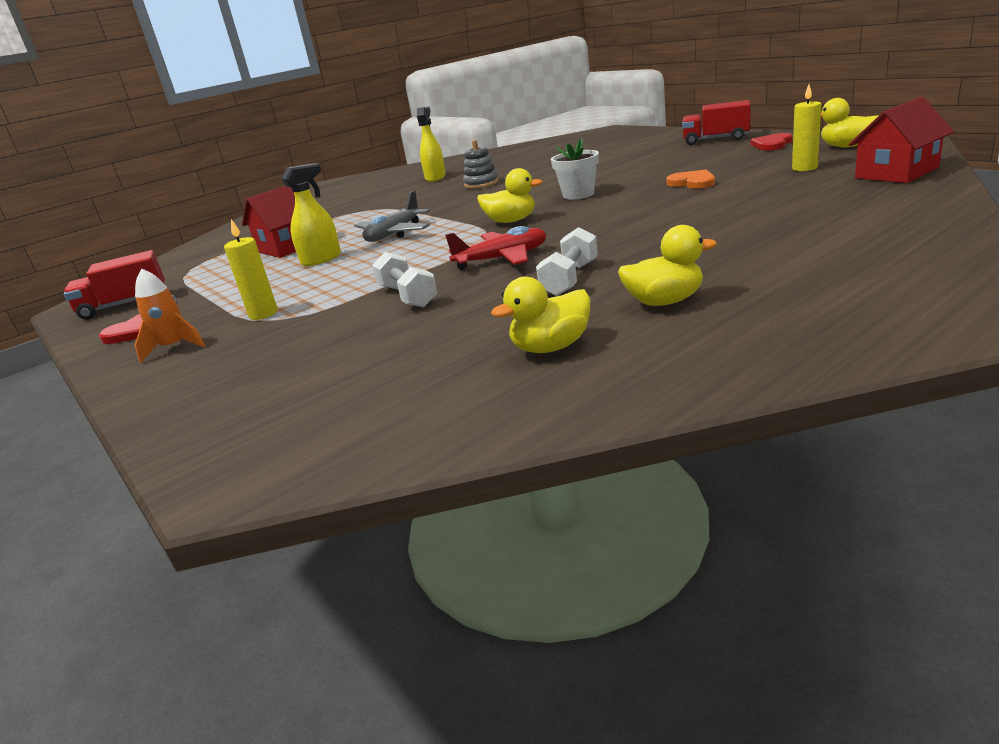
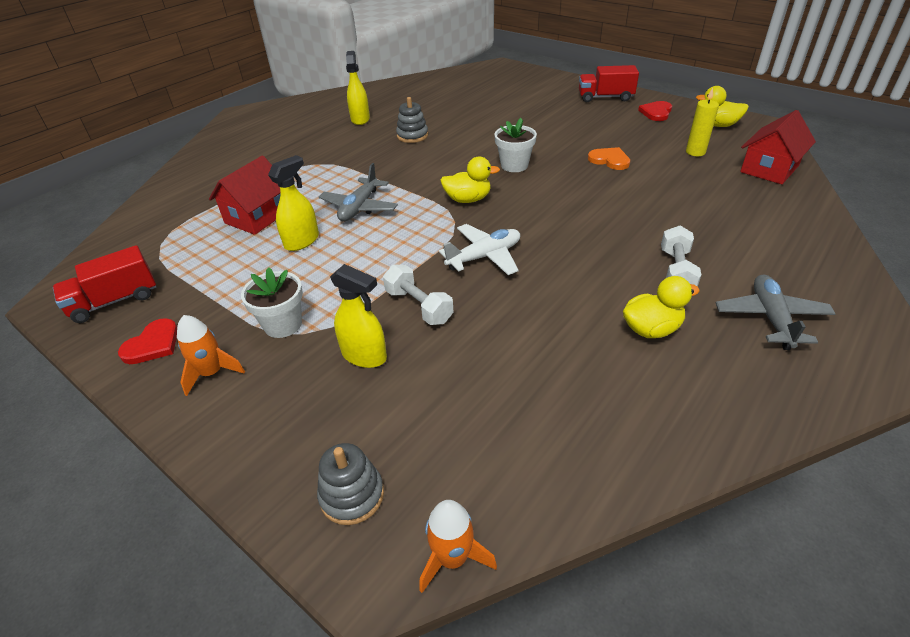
camera: 15 degrees left, 15 degrees up
yellow candle [224,219,278,320] -> white flower pot [241,267,303,338]
red plane [445,226,547,270] -> white plane [439,224,520,275]
yellow duck [491,277,591,353] -> none
white dumbbell [536,227,598,296] -> white dumbbell moved to [661,225,702,286]
none -> grey stacking toy [317,443,384,525]
none -> yellow spray bottle [330,264,387,368]
none -> orange rocket [419,500,497,593]
none -> grey plane [716,274,836,350]

